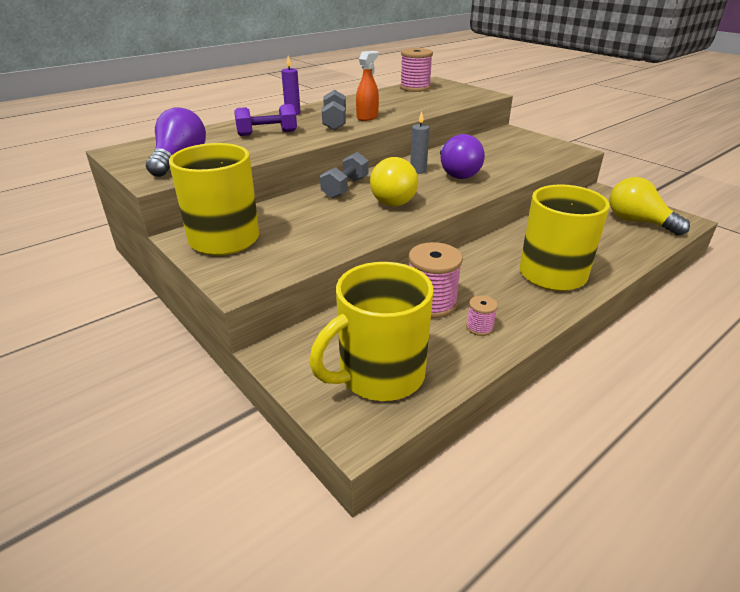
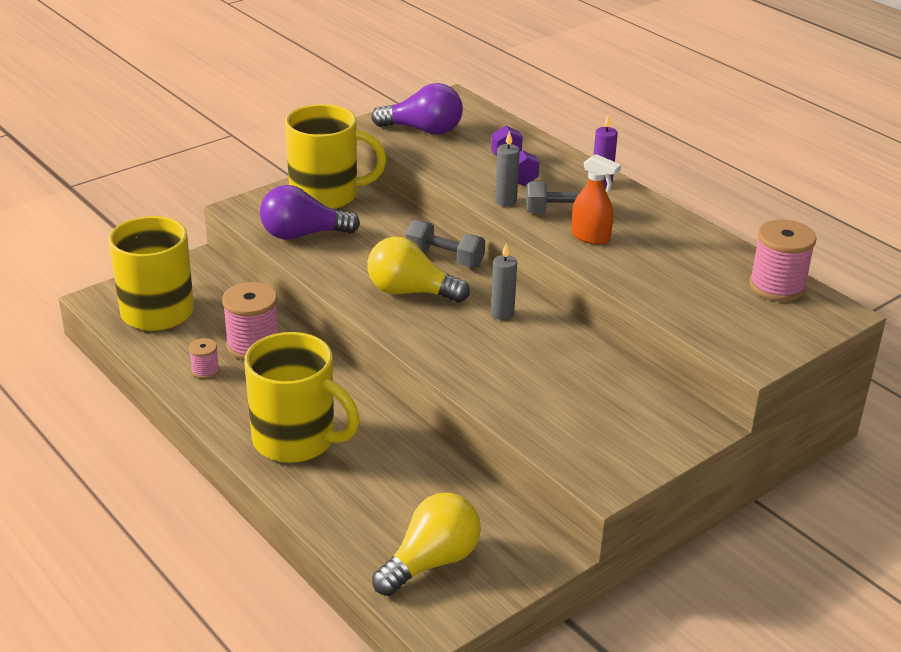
camera: 90 degrees right, 0 degrees up
purple light bulb [440,134,485,179] -> purple light bulb moved to [260,185,360,240]
none -> grey candle [495,131,520,206]

